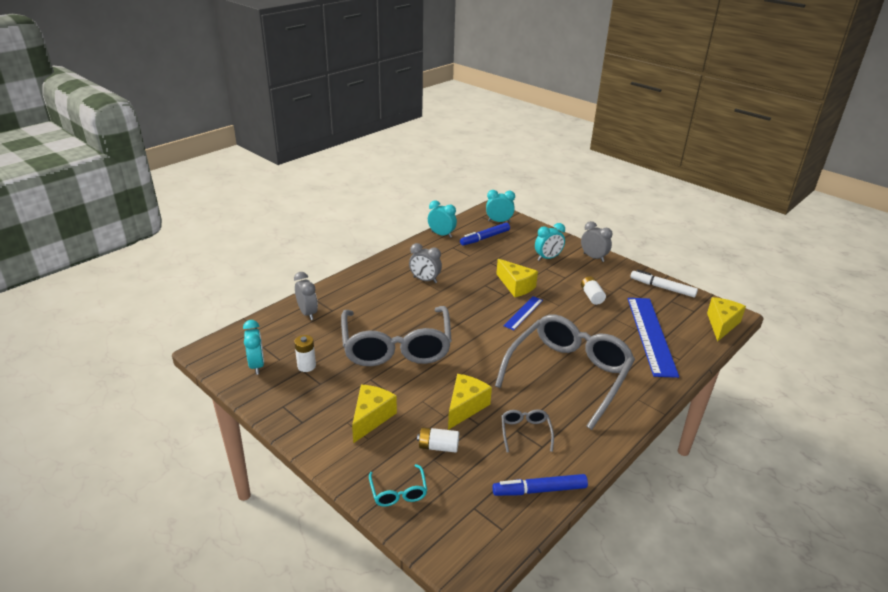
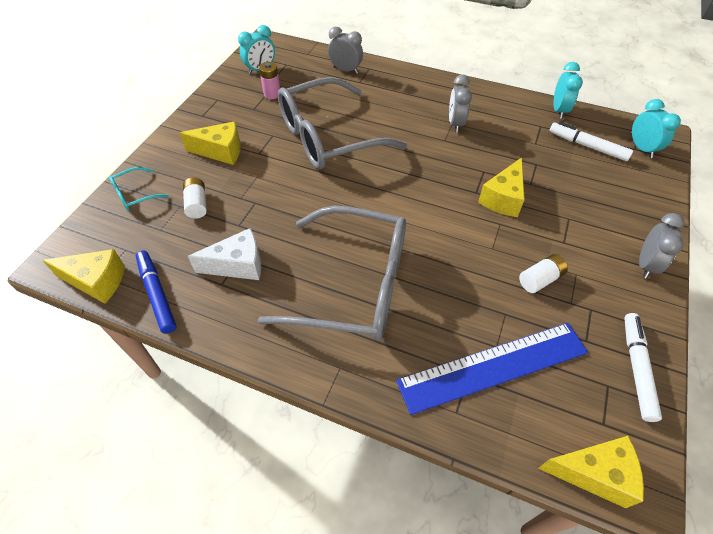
camera: 70 degrees right, 20 degrees up
grey clock [294,272,318,320] -> grey clock turned 105 degrees counterclockwise [328,27,363,74]
white battery [294,335,316,372] -> pink battery [259,62,280,99]
yellow cheese [448,374,492,430] -> yellow cheese moved to [42,249,125,304]
blue marker [460,223,510,246] -> white marker [549,122,633,161]
grey glasses [501,409,554,452] -> white cheese [188,228,261,280]
blue ruler [504,296,543,330] -> none
turquoise clock [535,223,565,261] -> none

